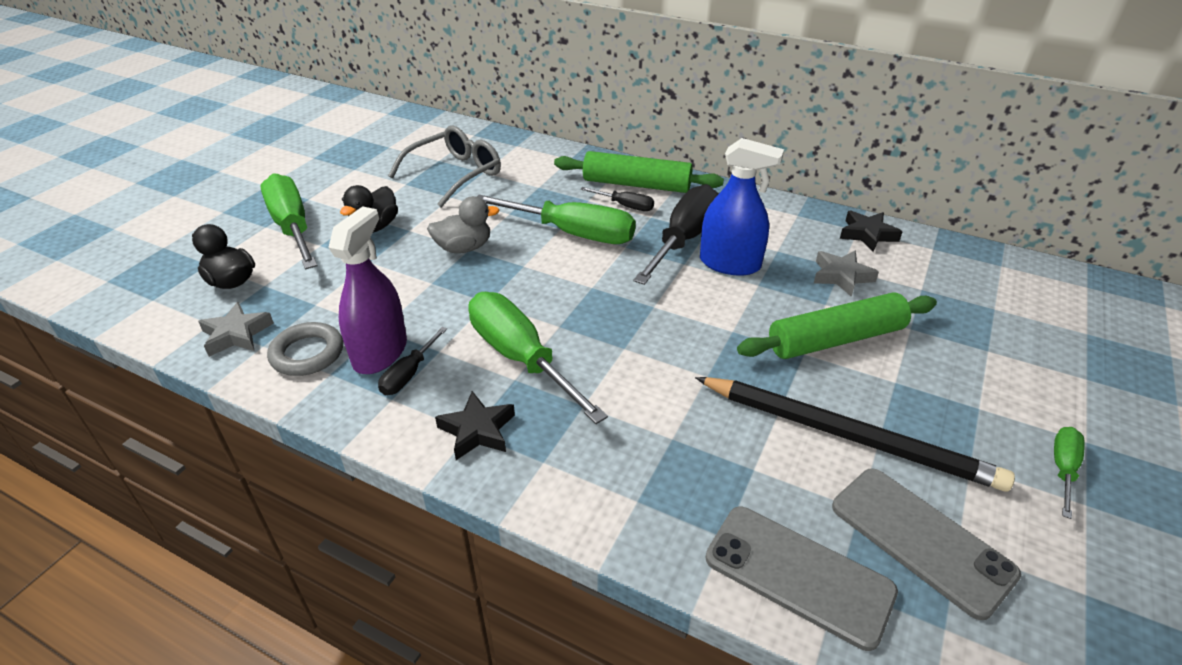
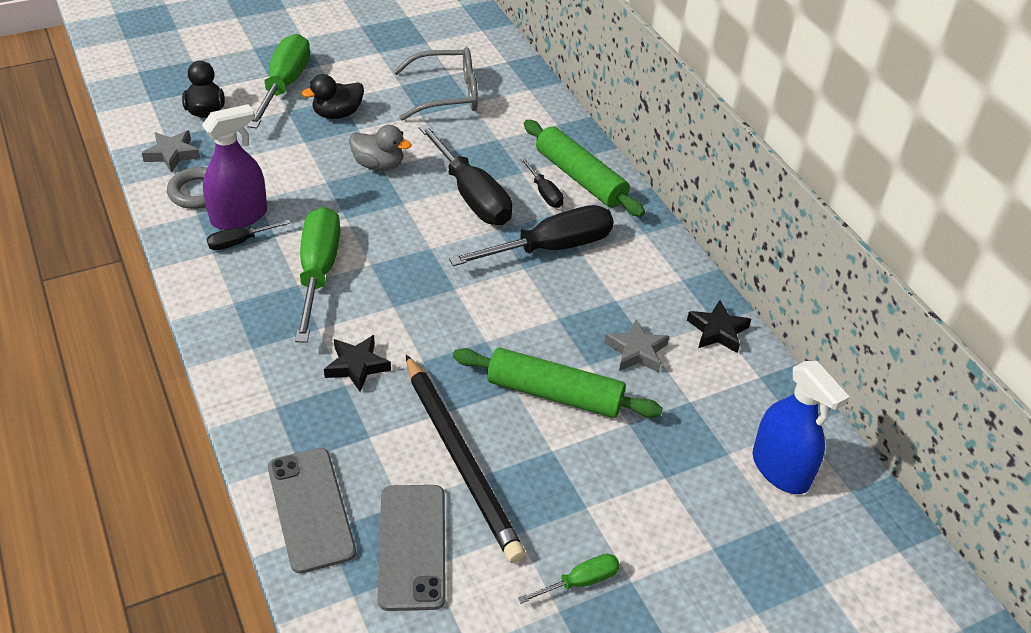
camera: 35 degrees right, 5 degrees up
black star [435,391,515,460] -> black star moved to [324,335,391,392]
green screwdriver [477,195,636,244] -> black screwdriver [419,124,512,225]
blue spray bottle [700,138,784,276] -> blue spray bottle moved to [752,361,850,494]

